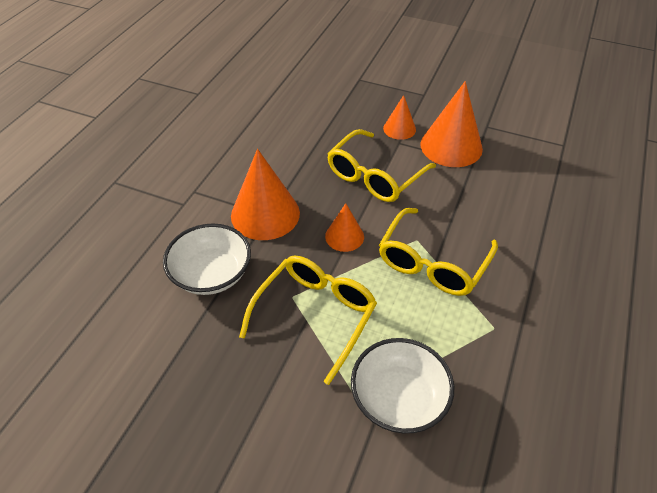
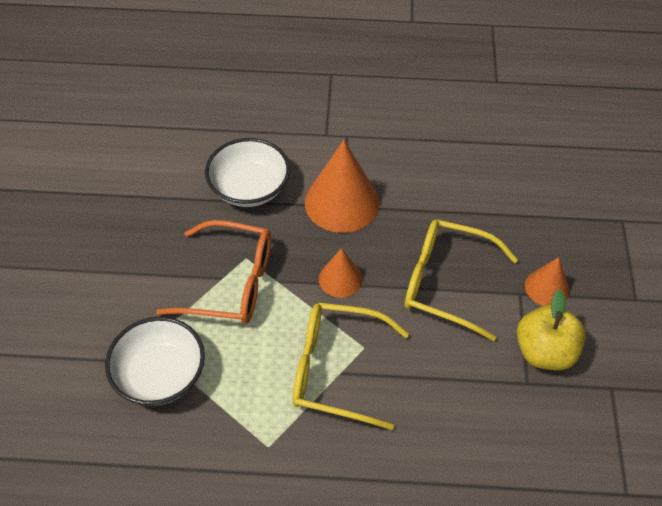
camera: 70 degrees right, 5 degrees up
yellow glasses [239,255,377,385] -> orange glasses [156,220,271,324]
orange cone [420,81,483,167] -> yellow apple [517,289,586,370]

